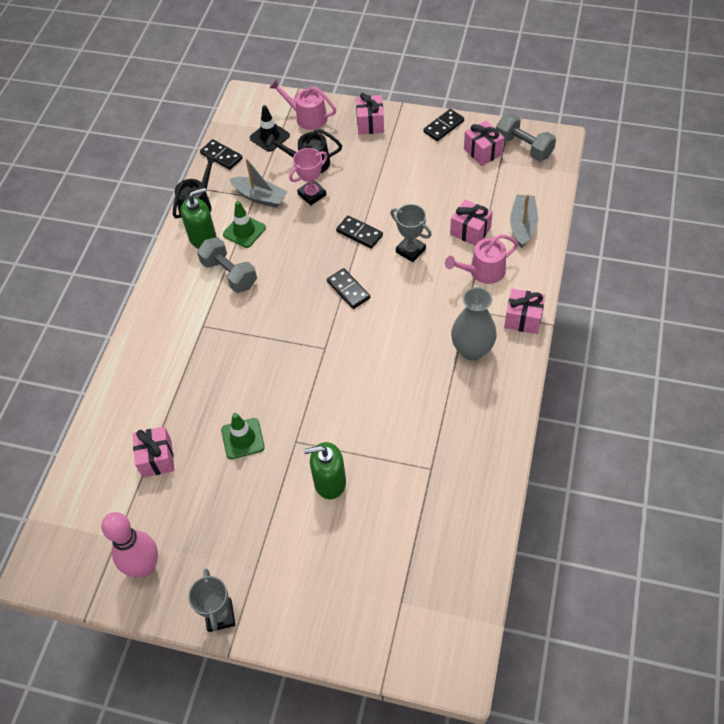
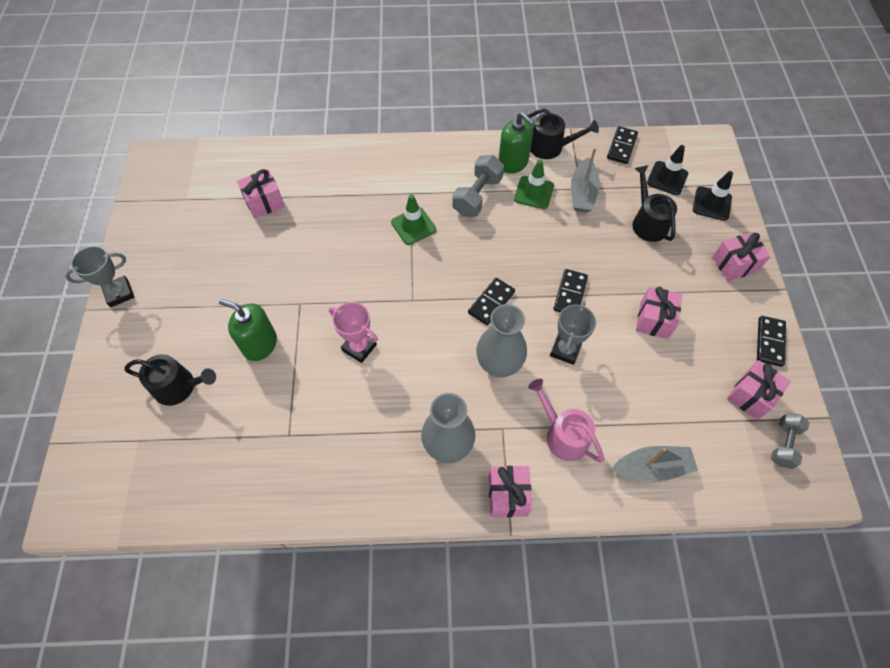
camera: 70 degrees right, 5 degrees up
pink bowling pin [101,512,158,577] -> none
green traffic cone [221,413,265,459] -> green traffic cone moved to [391,194,436,245]
pink watering can [269,79,336,130] -> black traffic cone [693,171,733,221]
pink trophy [289,148,328,205] -> pink trophy moved to [329,302,378,363]
green soap dispenser [304,442,346,499] -> green soap dispenser turned 45 degrees counterclockwise [219,299,277,361]
black domino [423,109,464,141] -> black domino turned 75 degrees clockwise [757,316,786,367]
pink gift [450,200,493,246] -> pink gift moved to [636,287,682,339]
grey dumbbell [496,113,556,161] -> grey dumbbell [771,413,809,469], size x0.67
none -> black watering can [125,354,216,406]
none -> grey vase [476,304,527,377]

